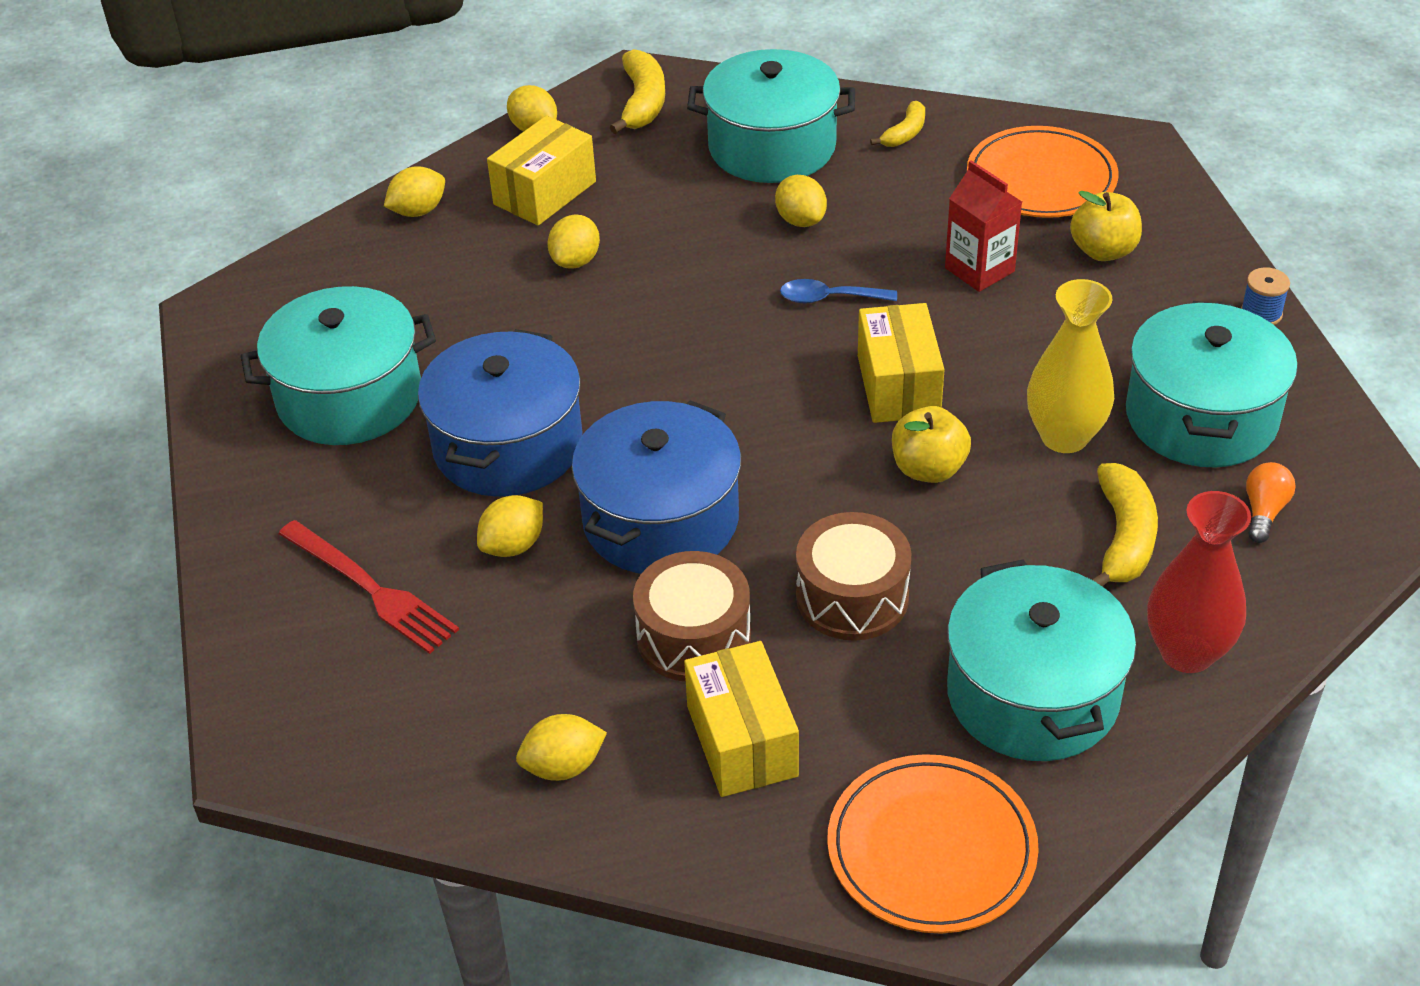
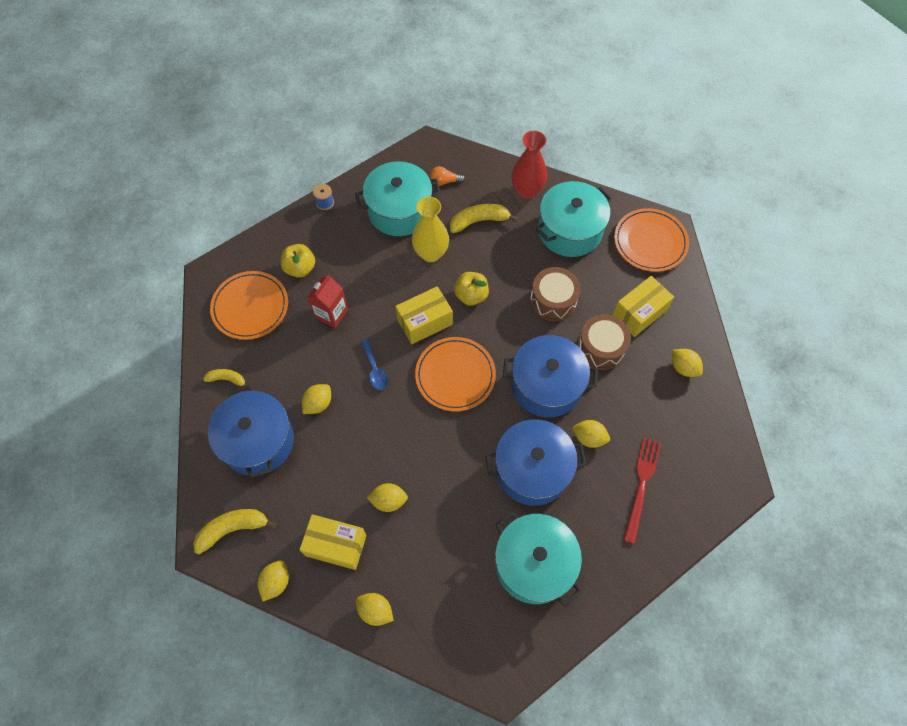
camera: 115 degrees left, 20 degrees up
turquoise pot [687,49,855,183] -> blue pot [208,385,294,478]
none -> orange plate [415,337,496,411]

